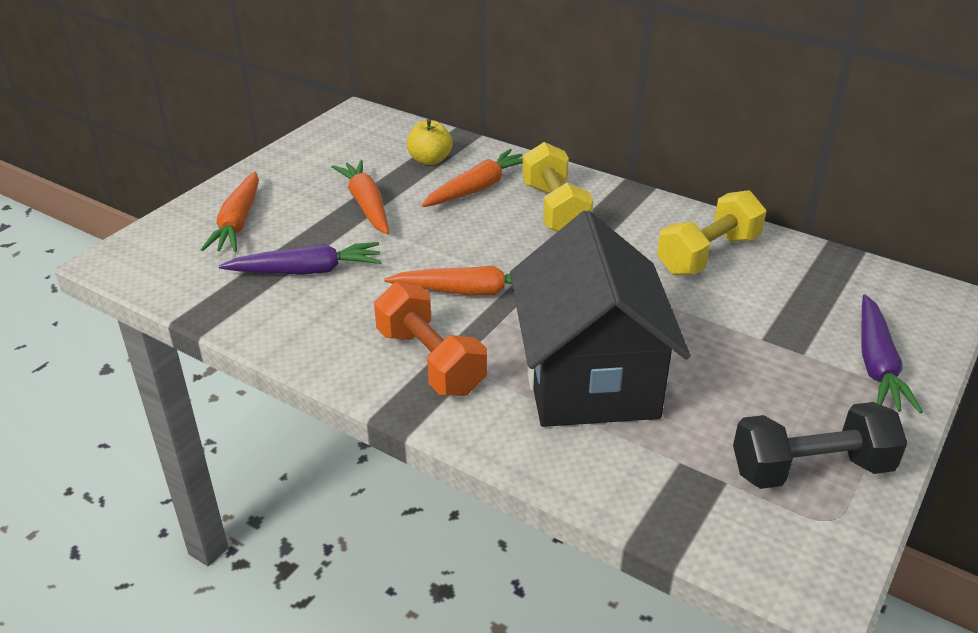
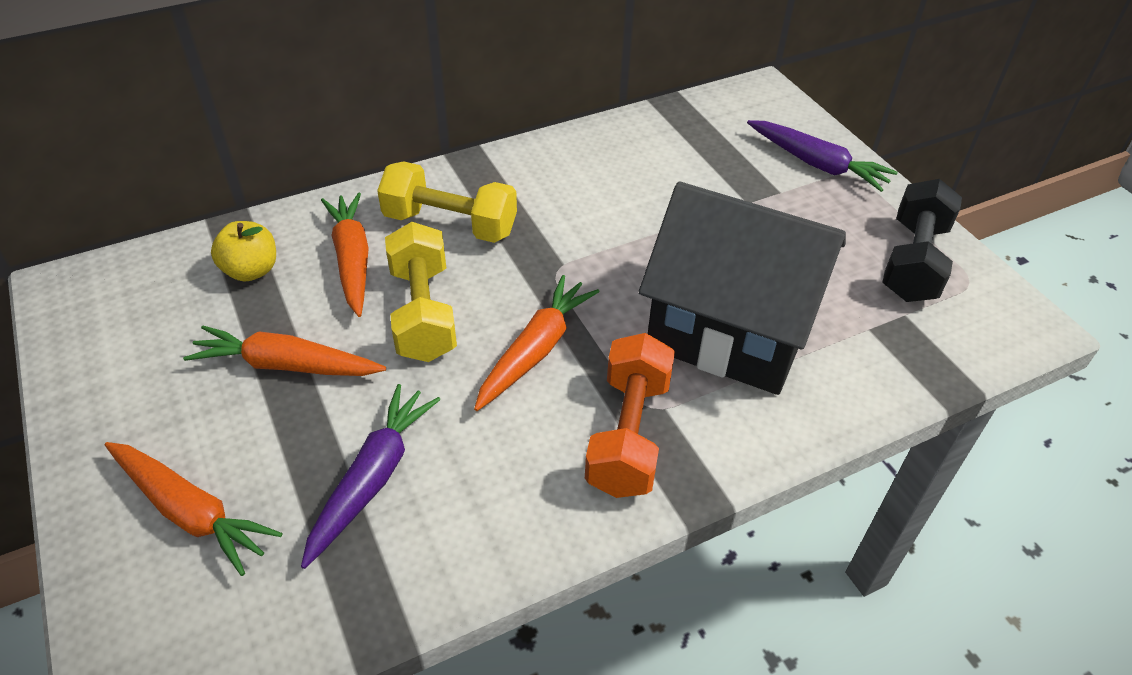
camera: 60 degrees left, 10 degrees up
orange dumbbell [374,282,487,396] -> orange dumbbell turned 75 degrees counterclockwise [585,333,675,498]
yellow dumbbell [657,190,766,275] -> yellow dumbbell moved to [385,222,457,362]

